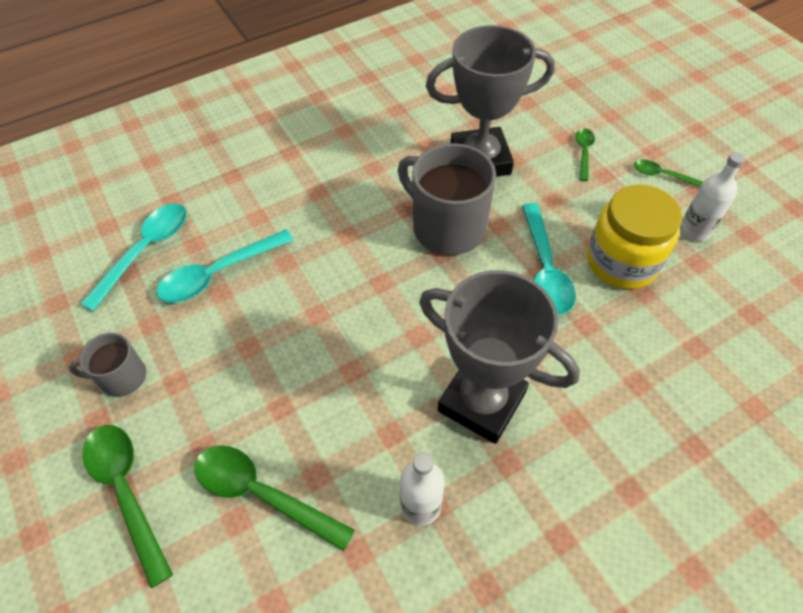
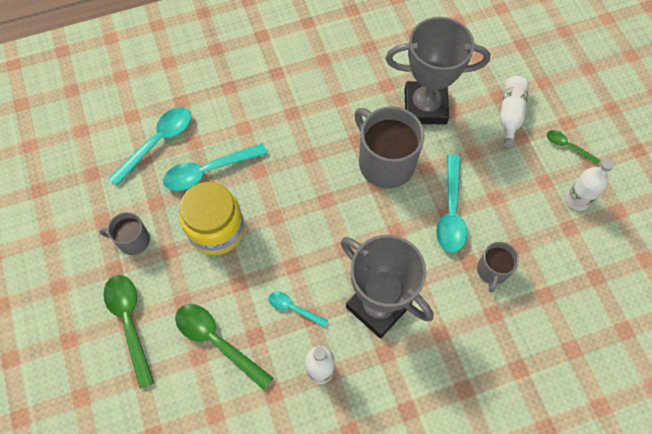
camera: 10 degrees right, 10 degrees up
green spoon [576,128,595,181] -> white bottle [500,76,529,147]
yellow jar [587,185,682,289] -> yellow jar moved to [180,182,244,255]
none -> turquoise spoon [268,291,328,327]
none -> grey mug [477,242,519,293]

